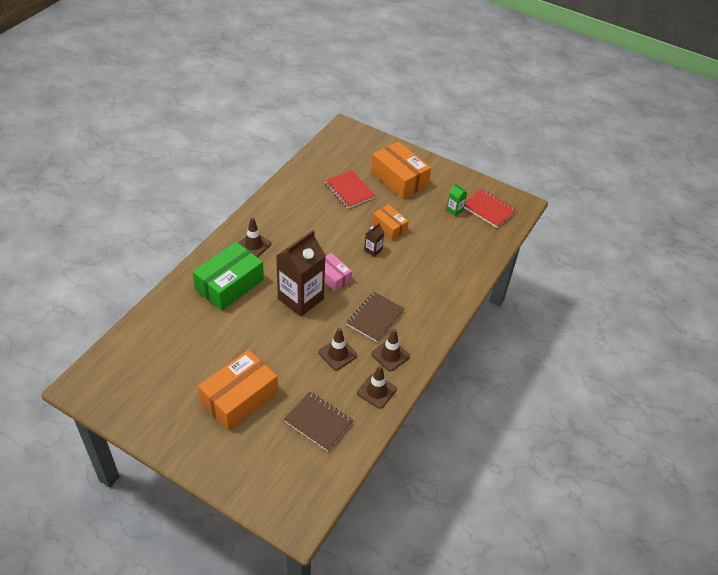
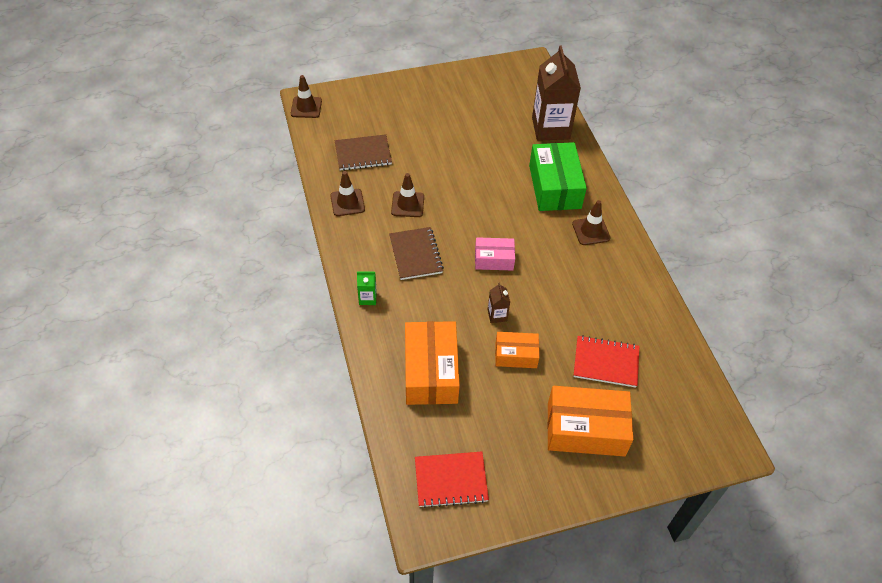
camera: 135 degrees right, 5 degrees up
orange box [198,350,278,431] -> orange box moved to [405,321,460,405]
brown carton [276,230,326,317] -> brown carton moved to [532,45,581,141]
brown traffic cone [371,329,410,371] -> brown traffic cone moved to [291,75,322,118]
green carton [446,183,467,216] -> green carton moved to [357,272,377,305]

